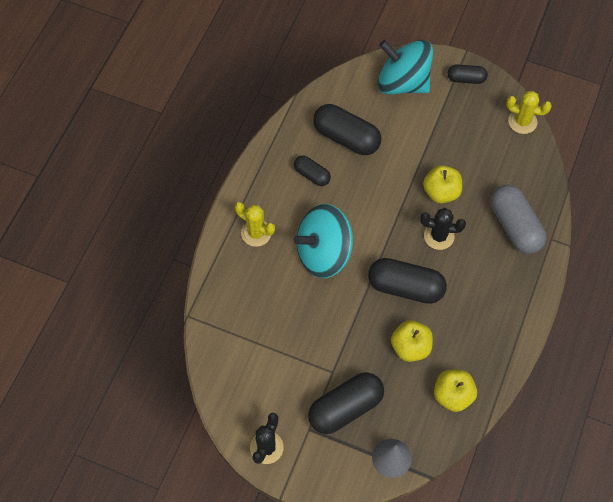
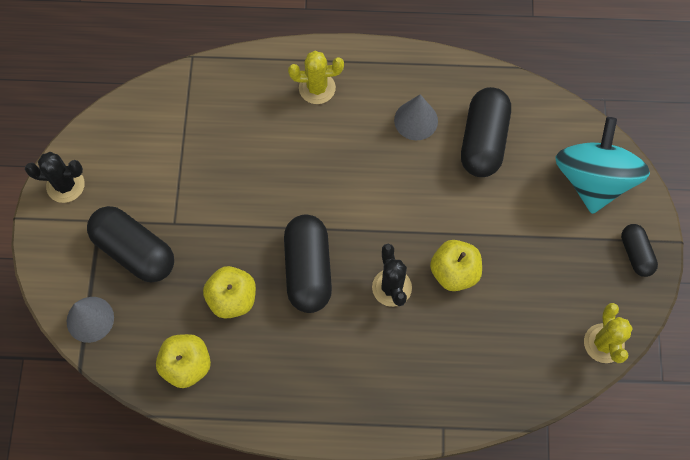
camera: 70 degrees right, 5 degrees up
yellow cactus [235,202,275,247] -> yellow cactus turned 75 degrees clockwise [288,51,344,104]
black capsule [294,155,331,186] -> grey cone [394,94,438,140]
turquoise spinning top [294,204,353,278] -> none
grey capsule [491,185,546,254] -> none

